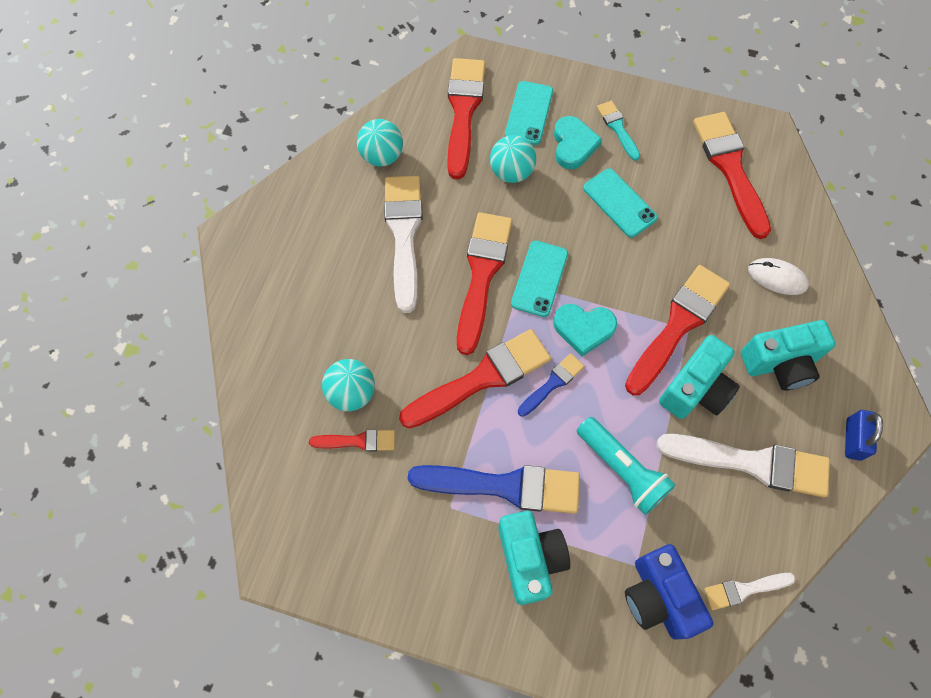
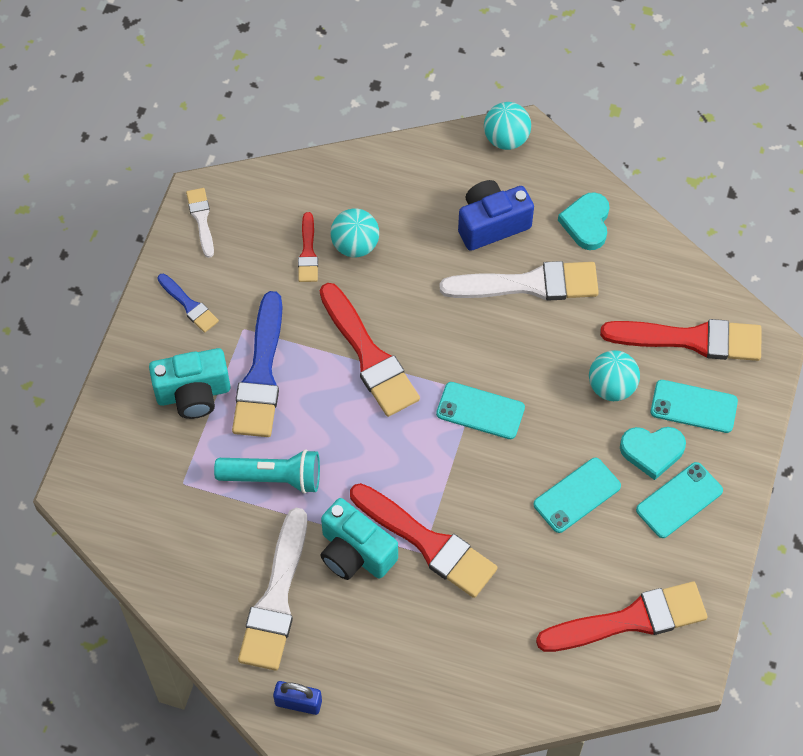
camera: 90 degrees right, 5 degrees down
turquoise ball [357,119,403,167] -> turquoise ball moved to [484,102,531,150]
red brush [457,212,513,355] -> none
blue brush [518,353,585,417] -> blue brush moved to [157,274,219,333]
turquoise heart [553,304,617,356] -> turquoise heart moved to [558,192,610,250]
turquoise flashlight [577,417,676,515] -> turquoise flashlight turned 135 degrees counterclockwise [214,449,320,494]
turquoise brush [597,101,640,161] -> turquoise phone [636,462,723,538]
blue camera [625,544,714,640] -> blue camera moved to [458,180,534,251]
white brush [704,573,795,610] -> white brush moved to [186,188,214,258]
turquoise camera [741,320,836,390] -> none
white mouse [748,258,809,295] -> none

